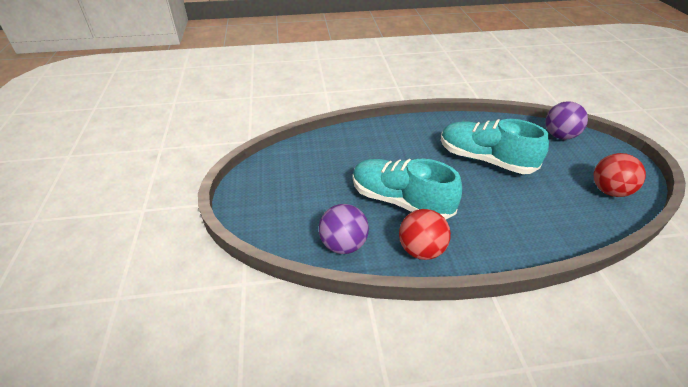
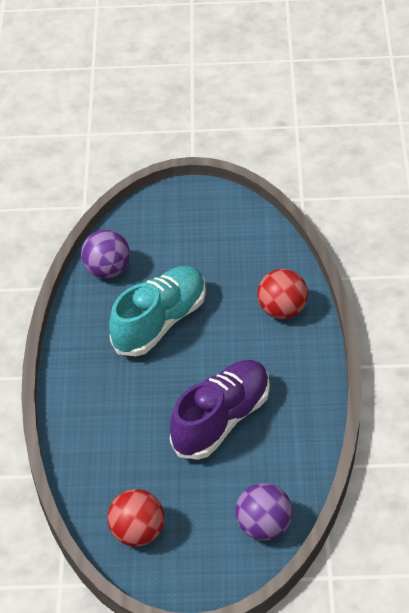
camera: 100 degrees right, 5 degrees up
red ball [399,209,451,260] -> red ball moved to [257,269,308,319]
turquoise shoe [441,119,549,174] -> purple shoe [170,360,270,460]

